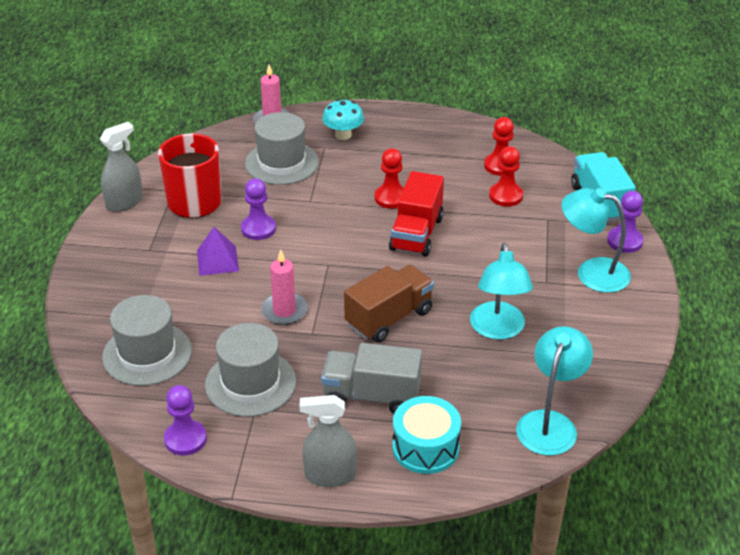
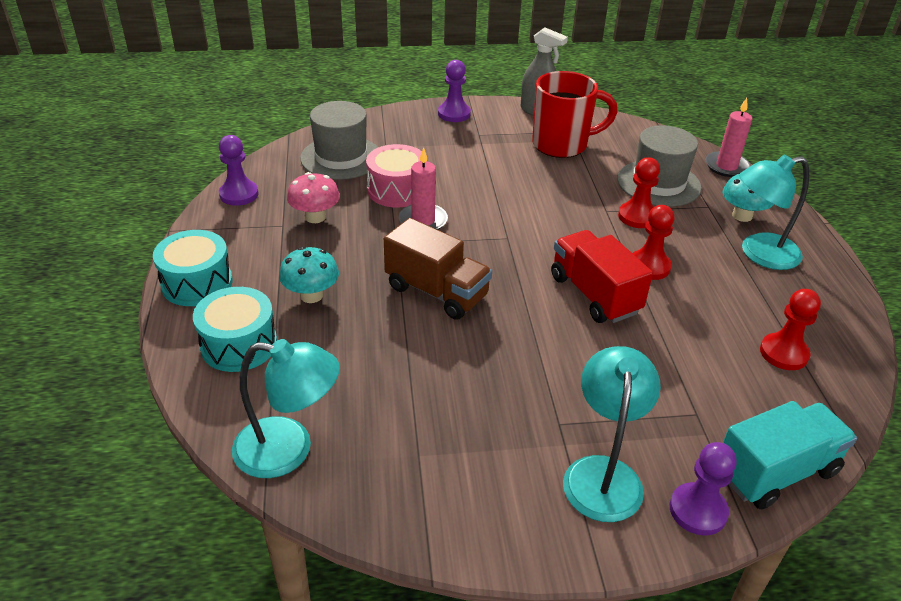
camera: 75 degrees right, 0 degrees up
purple pyramid [197,227,239,276] -> none
grey hat [205,323,296,417] -> pink mushroom [287,172,340,223]
purple pawn [241,178,276,240] -> purple pawn moved to [438,60,471,122]
grey spray bottle [300,395,357,487] -> turquoise drum [153,230,233,306]
grey truck [321,343,422,414] -> turquoise mushroom [279,247,339,303]
red truck [389,171,444,256] -> red truck turned 60 degrees clockwise [551,230,653,323]
turquoise lamp [470,243,533,340] -> turquoise lamp moved to [739,155,809,270]
red pawn [489,146,523,207] -> red pawn moved to [618,157,660,228]
none -> pink drum [366,144,422,208]

